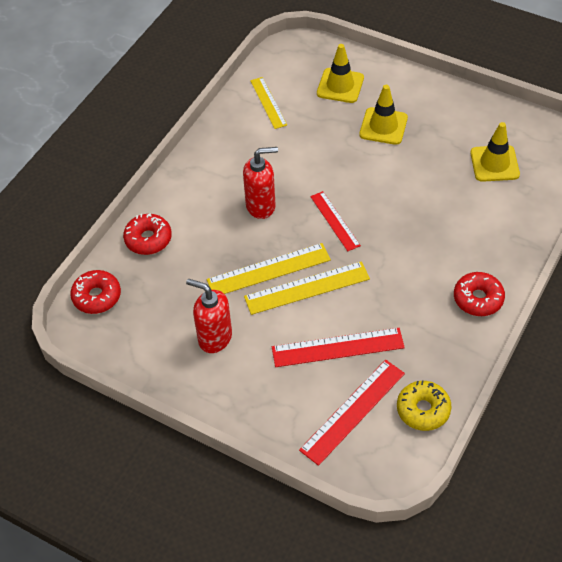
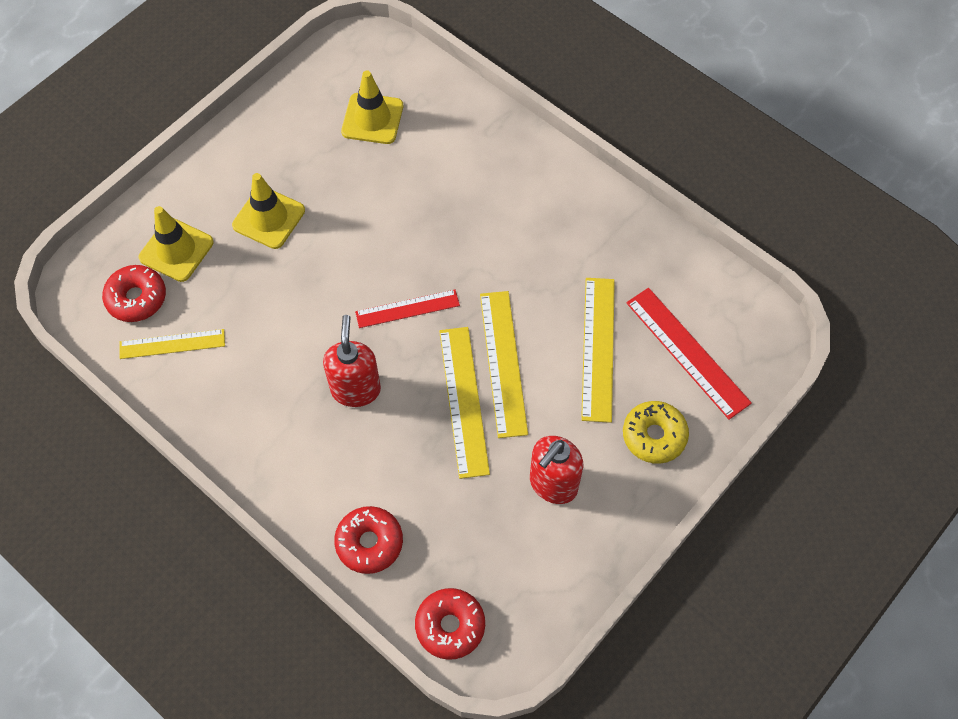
camera: 80 degrees left, 10 degrees up
red ruler [272,328,405,367] -> yellow ruler [581,278,615,423]
yellow donut [397,380,451,431] -> yellow donut moved to [623,401,689,464]
red donut [454,272,505,316] -> red donut moved to [102,265,166,322]

